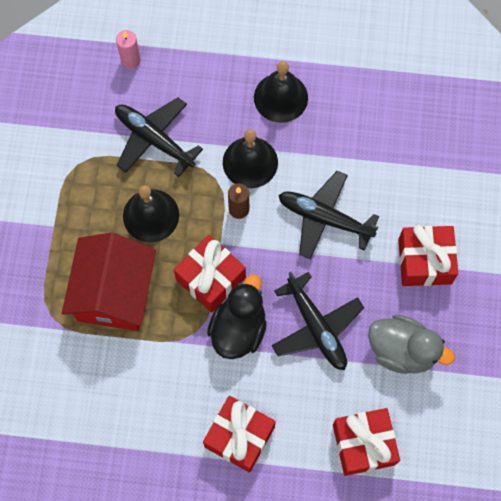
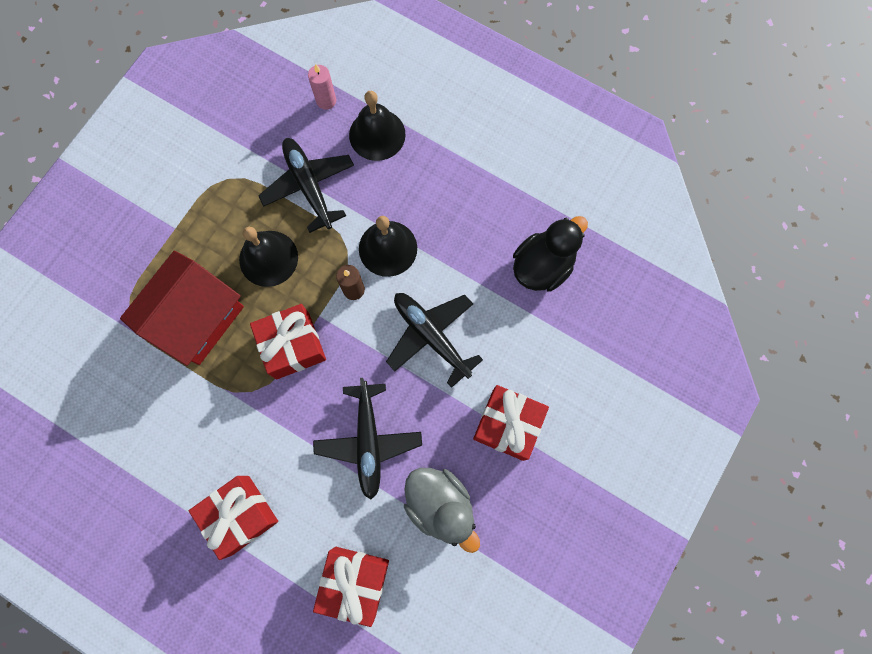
camera: 25 degrees right, 5 degrees up
black duck [207,274,267,359] -> black duck moved to [513,216,588,292]
black bell [254,61,308,123] -> black bell moved to [349,91,406,161]

